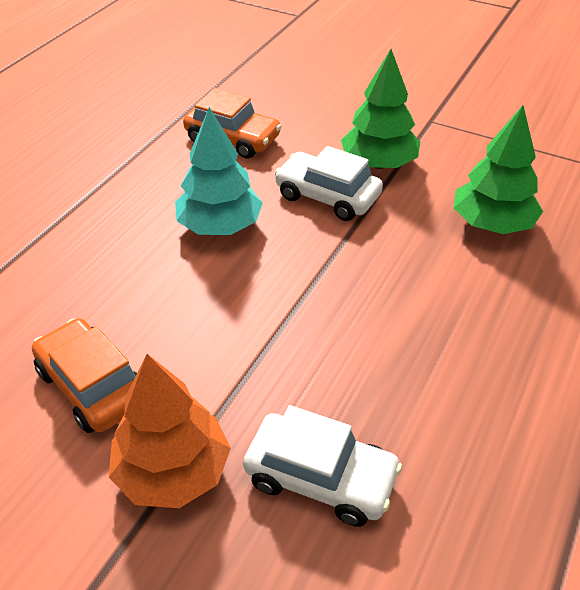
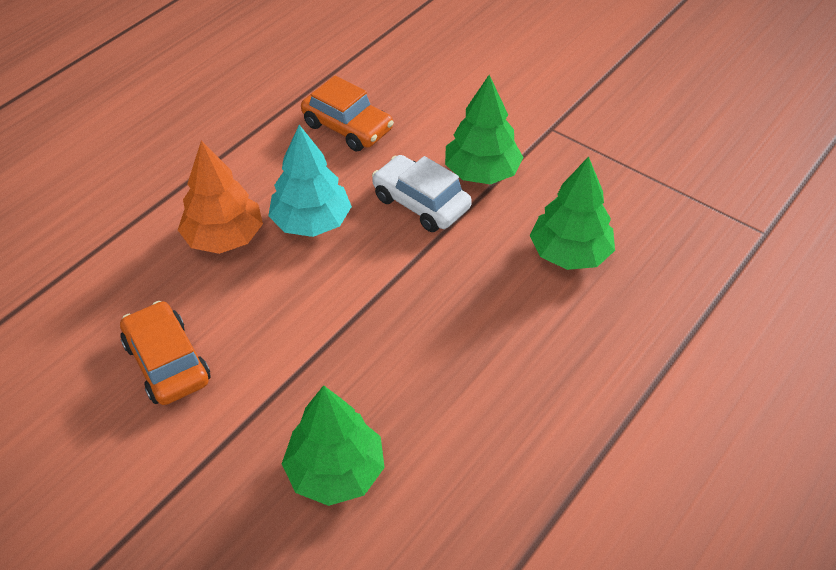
camera: 10 degrees right, 5 degrees up
orange tree [109,354,231,508] -> orange tree moved to [178,140,263,254]
white car [243,405,402,527] -> green tree [282,385,385,506]

